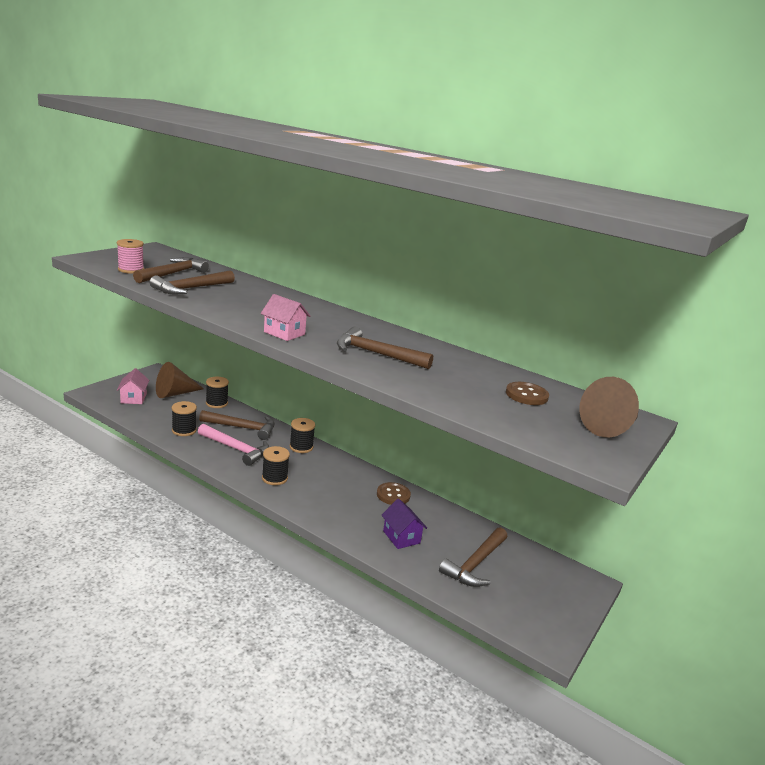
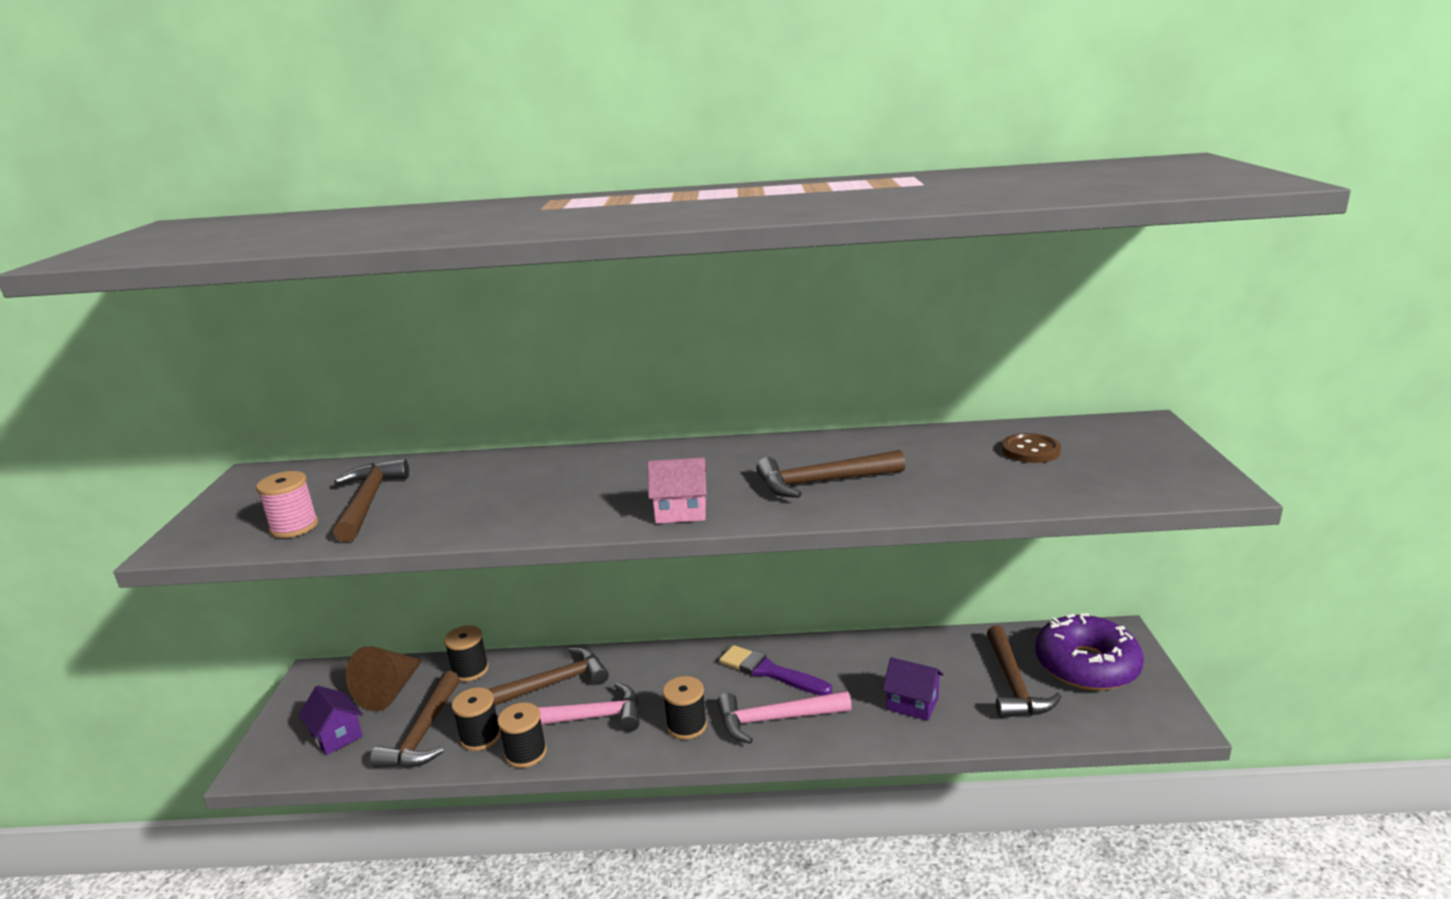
camera: 30 degrees left, 0 degrees up
pink house [117,368,149,404] -> purple house [299,686,363,755]
brown hammer [150,270,235,294] -> brown hammer moved to [370,671,460,768]
black spool [290,418,315,453] -> black spool moved to [497,702,547,768]
brown button [377,482,411,505] -> none
brown cone [579,377,639,437] -> none
none -> pink hammer [717,691,852,744]
none -> purple brush [719,645,832,695]
none -> purple donut [1035,613,1144,691]

